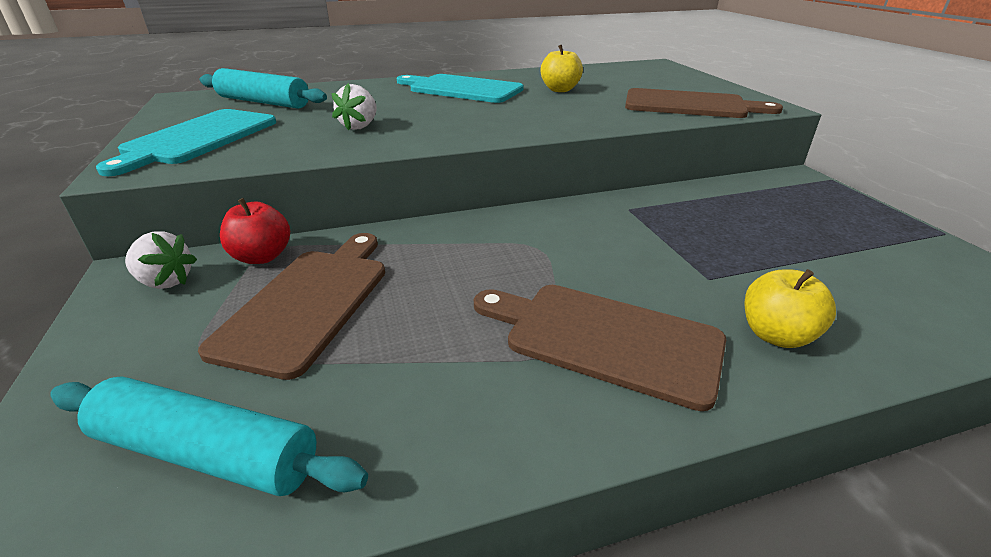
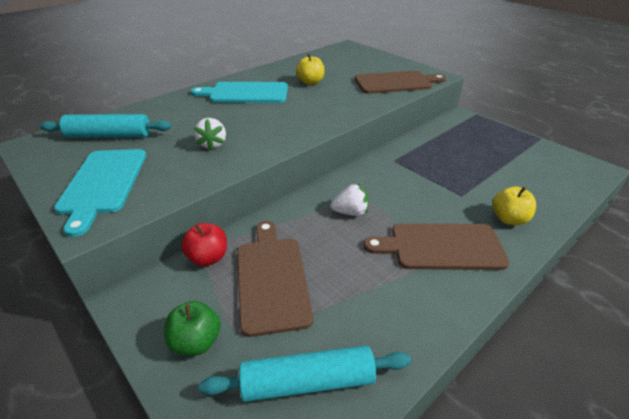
camera: 25 degrees left, 5 degrees up
white strawberry [125,231,197,289] -> white strawberry moved to [331,184,369,216]
none -> green apple [164,301,221,356]

